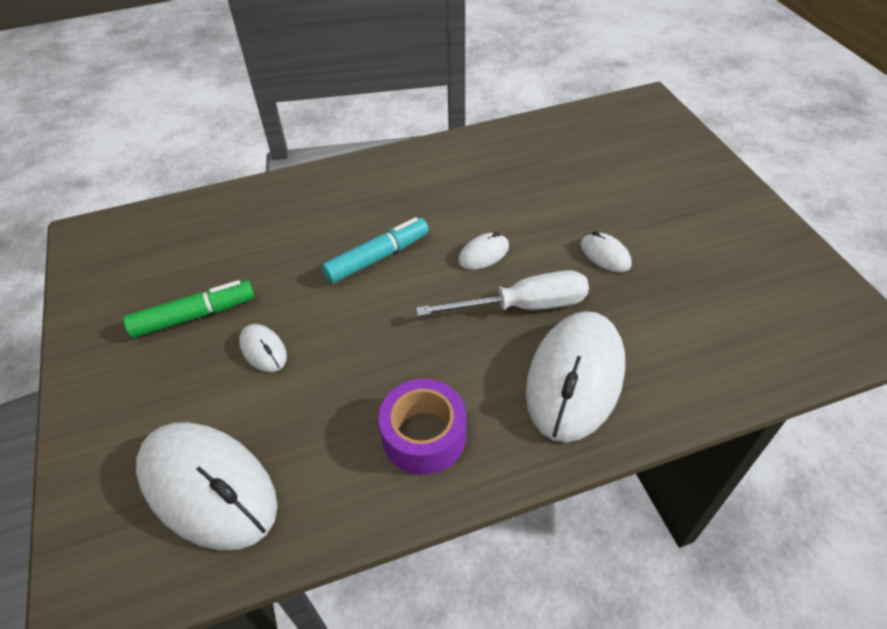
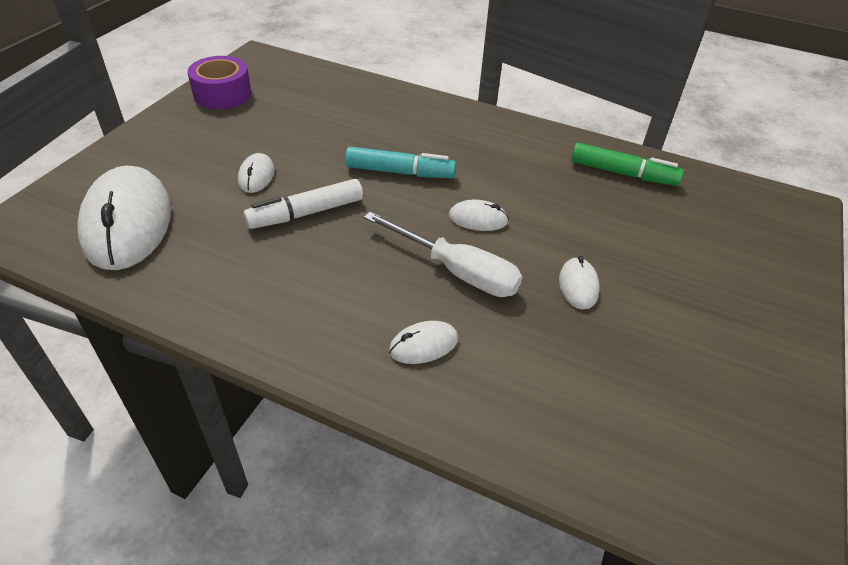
camera: 40 degrees right, 5 degrees down
green marker [124,280,254,338] -> green marker moved to [571,142,684,186]
purple tape [378,379,466,475] -> purple tape moved to [187,56,252,109]
white mouse [526,311,625,442] -> white mouse [389,321,458,364], size x0.44
none -> white marker [243,179,363,229]

